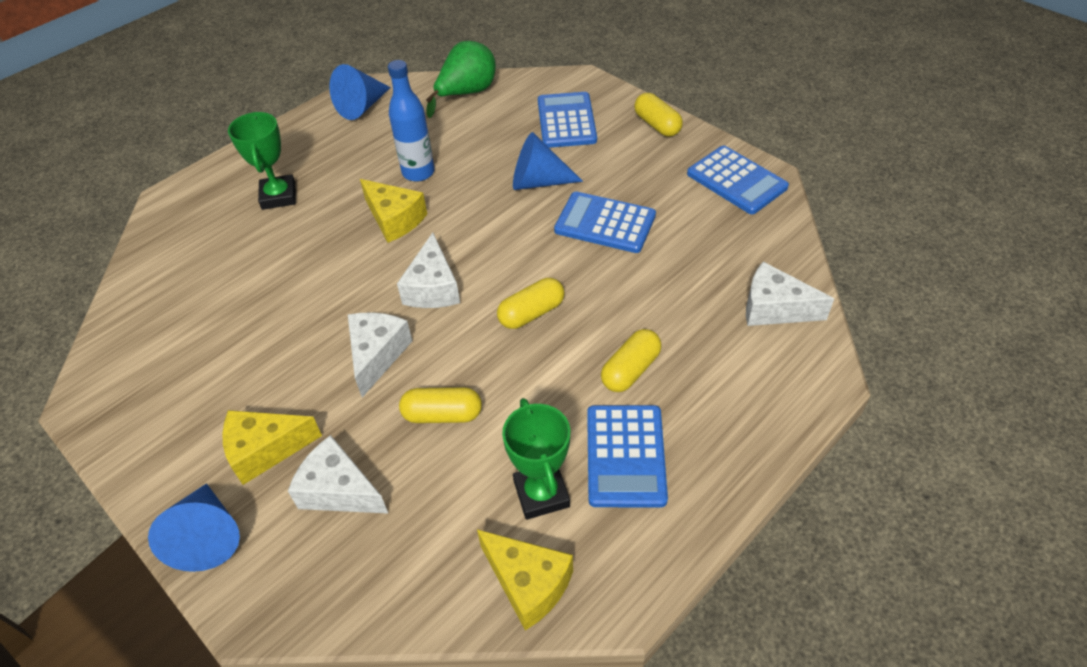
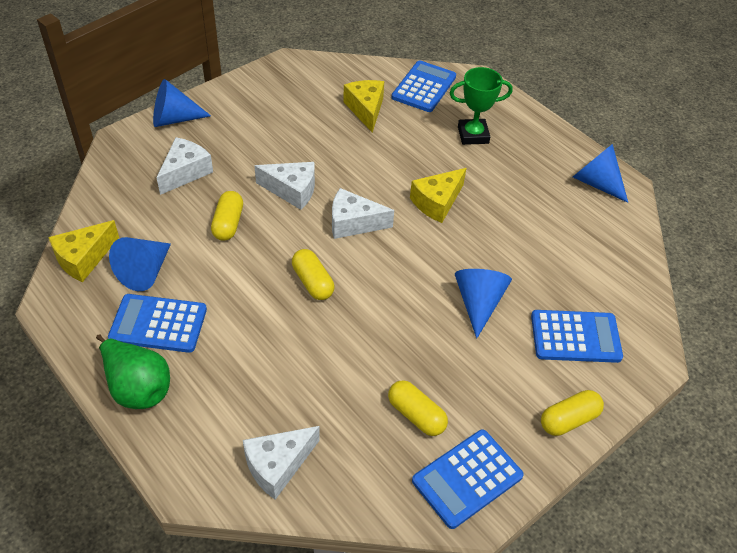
camera: 90 degrees right, 0 degrees up
yellow cheese [222,410,322,485] -> yellow cheese moved to [343,80,384,133]
blue bottle [388,60,435,182] -> none
green pear [426,41,496,118] -> green pear moved to [96,334,170,409]
green trophy [502,398,571,520] -> blue cone [109,237,171,291]
blue calculator [554,192,656,253] -> blue calculator moved to [392,61,456,112]
yellow capsule [601,329,662,392] -> yellow capsule moved to [388,380,448,436]
white cheese [746,262,834,326] -> white cheese turned 150 degrees counterclockwise [243,426,320,500]

